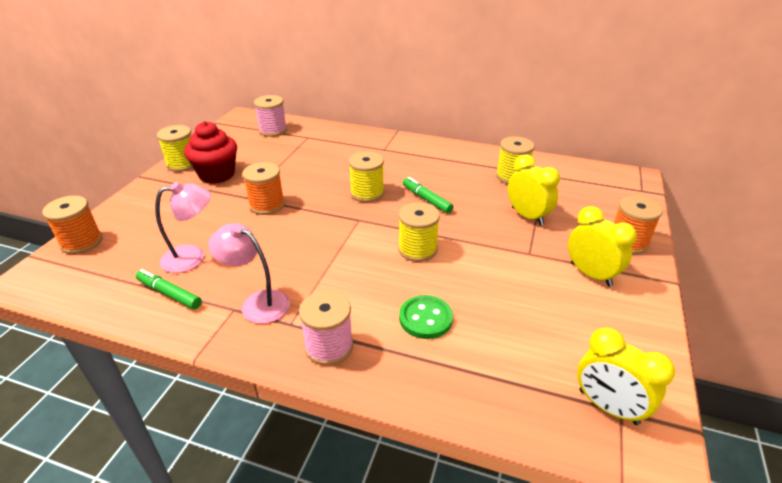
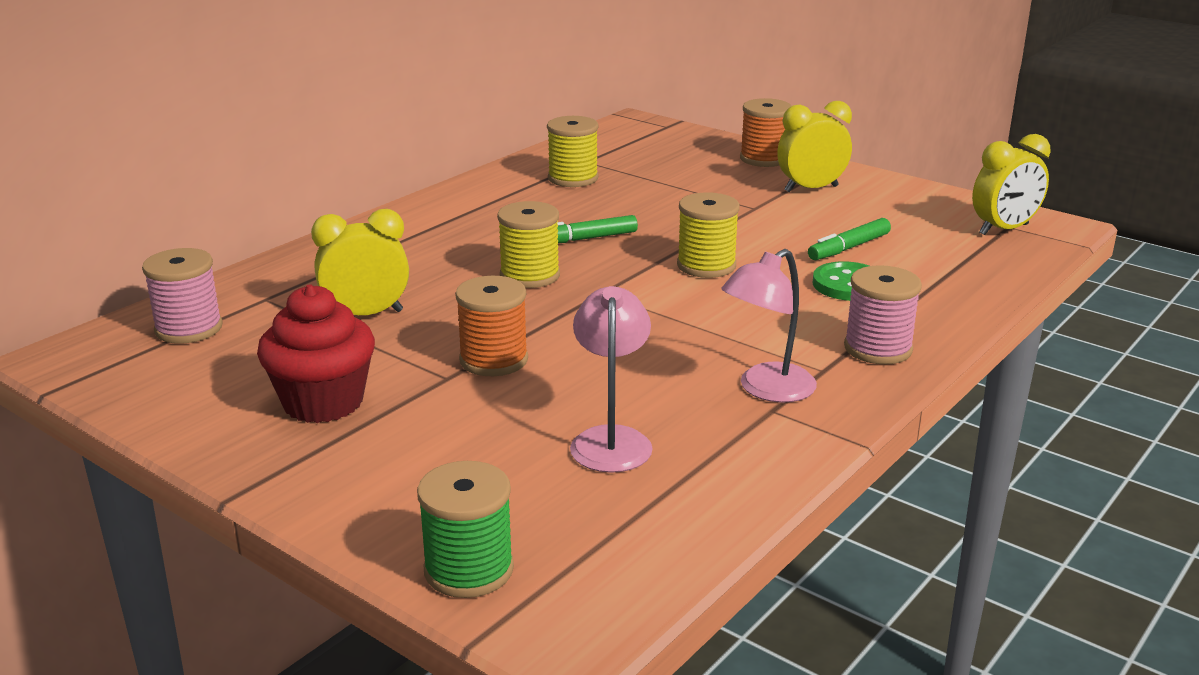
camera: 70 degrees left, 10 degrees down
orange spool [42,196,102,254] -> green spool [417,461,514,598]
green marker [136,269,202,310] -> green marker moved to [808,218,891,260]
yellow spool [157,125,193,172] -> none
yellow clock [508,154,560,226] -> yellow clock moved to [311,209,409,315]

